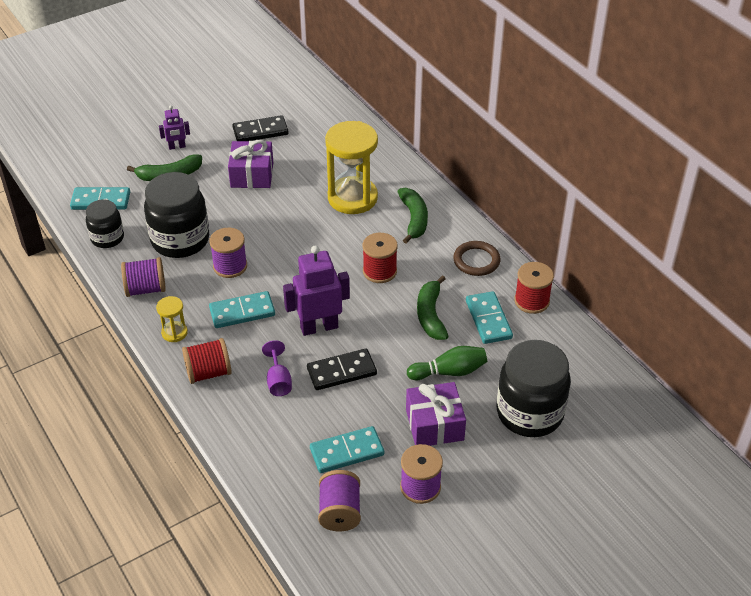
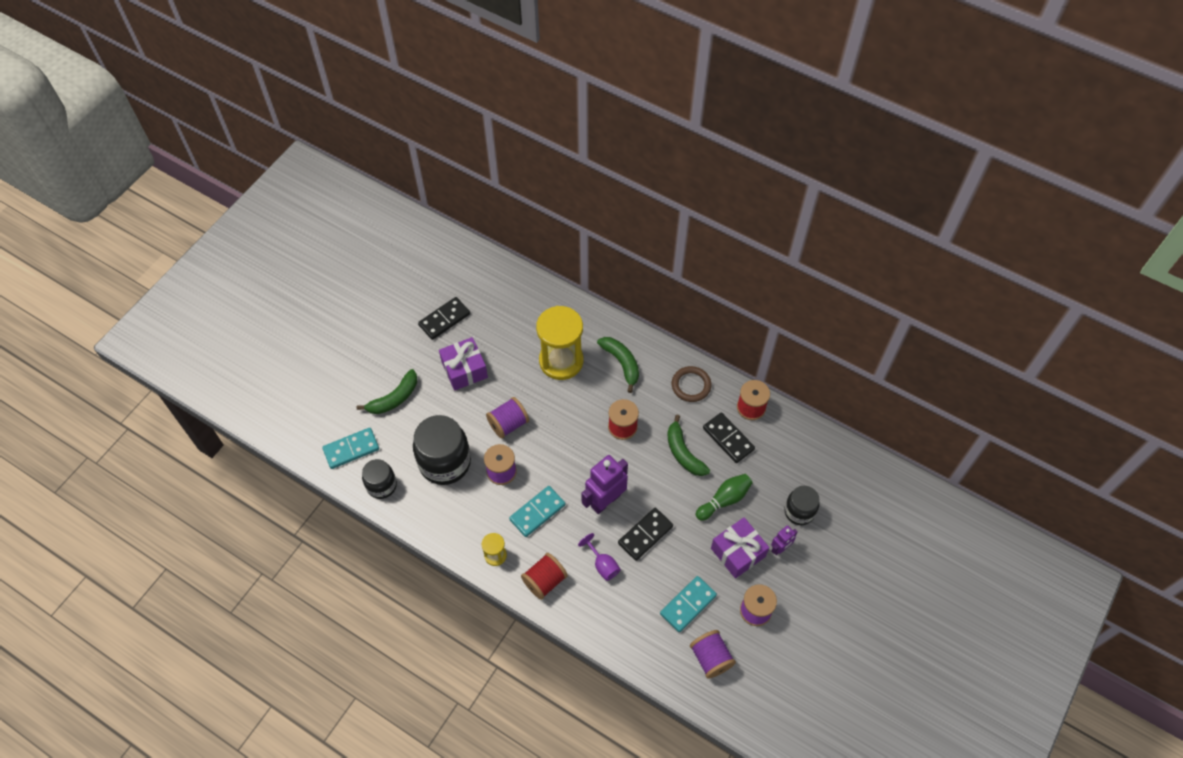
camera: 25 degrees left, 15 degrees up
purple spool [121,257,166,297] -> purple spool moved to [486,397,529,439]
purple robot [159,105,190,150] -> purple robot moved to [771,525,798,555]
turquoise domino [466,291,513,344] -> black domino [703,412,755,463]
black jar [497,340,571,437] -> black jar [784,486,819,525], size x0.57

